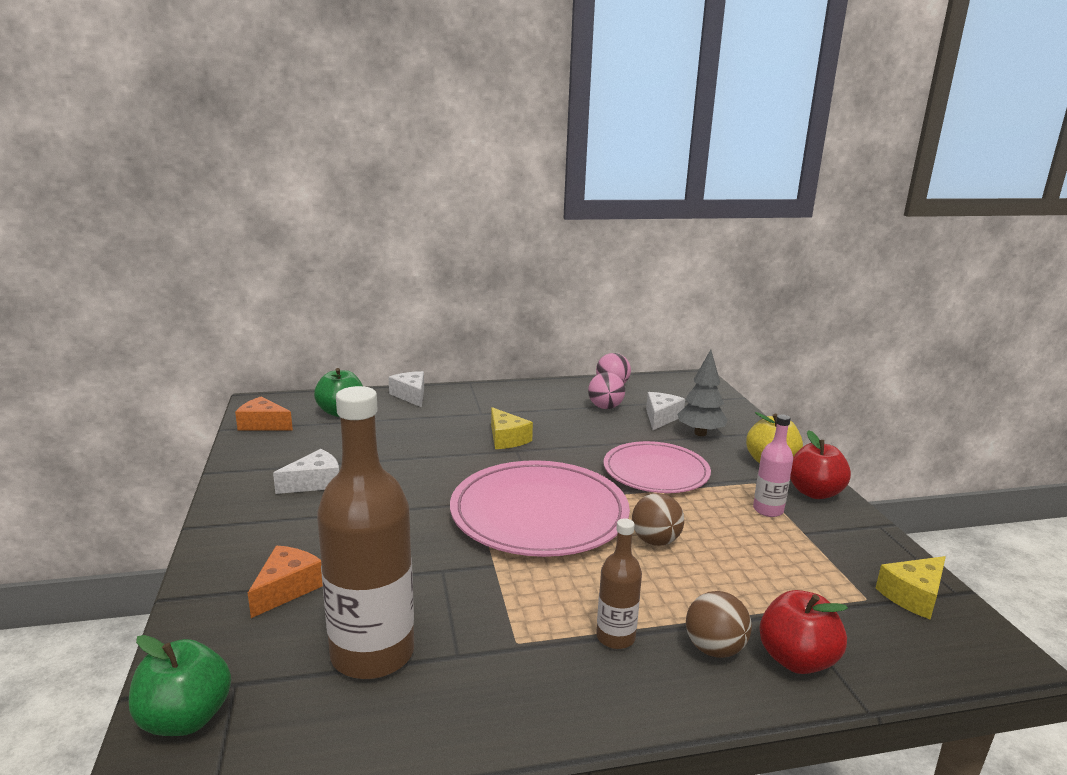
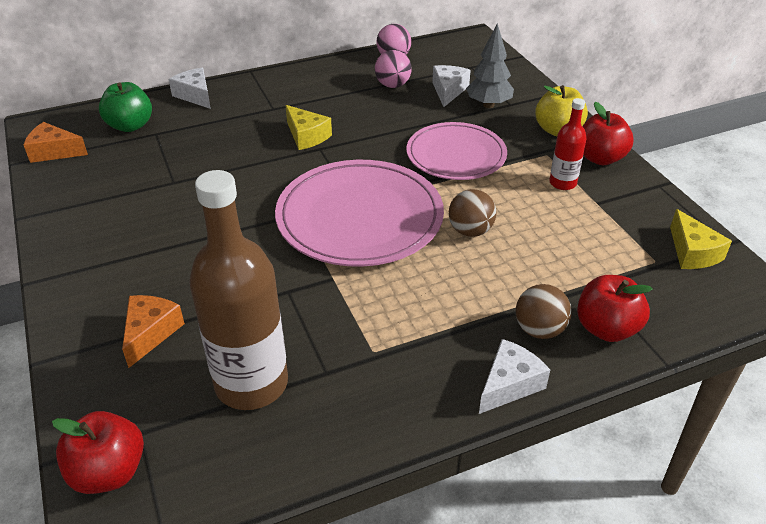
camera: 10 degrees left, 20 degrees up
green apple [129,635,231,736] -> red apple [52,411,144,494]
white cheese [273,449,339,494] -> white cheese moved to [479,339,550,414]
brown bottle [596,518,642,649] -> none
pink bottle [753,415,793,517] -> red bottle [549,98,587,190]
yellow cheese [876,556,946,619] -> yellow cheese turned 60 degrees counterclockwise [670,209,732,269]

